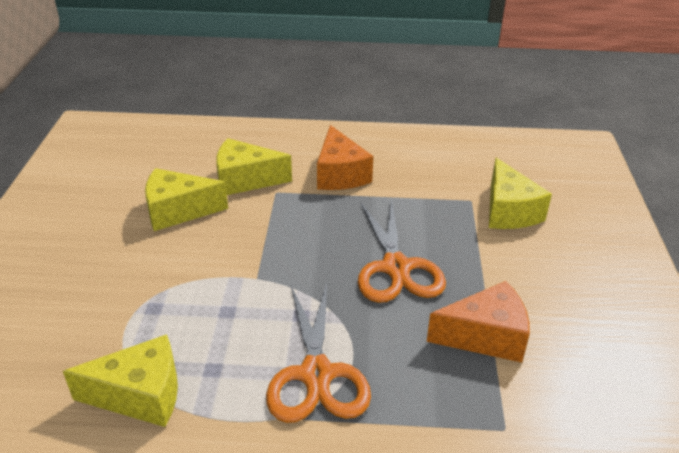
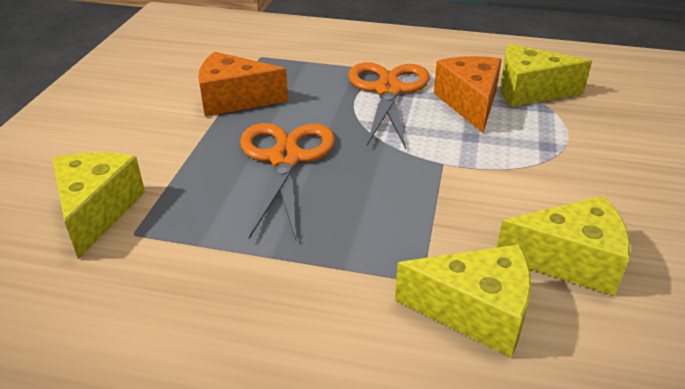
camera: 170 degrees left, 0 degrees up
orange cheese [317,125,373,190] -> orange cheese moved to [434,56,502,133]

